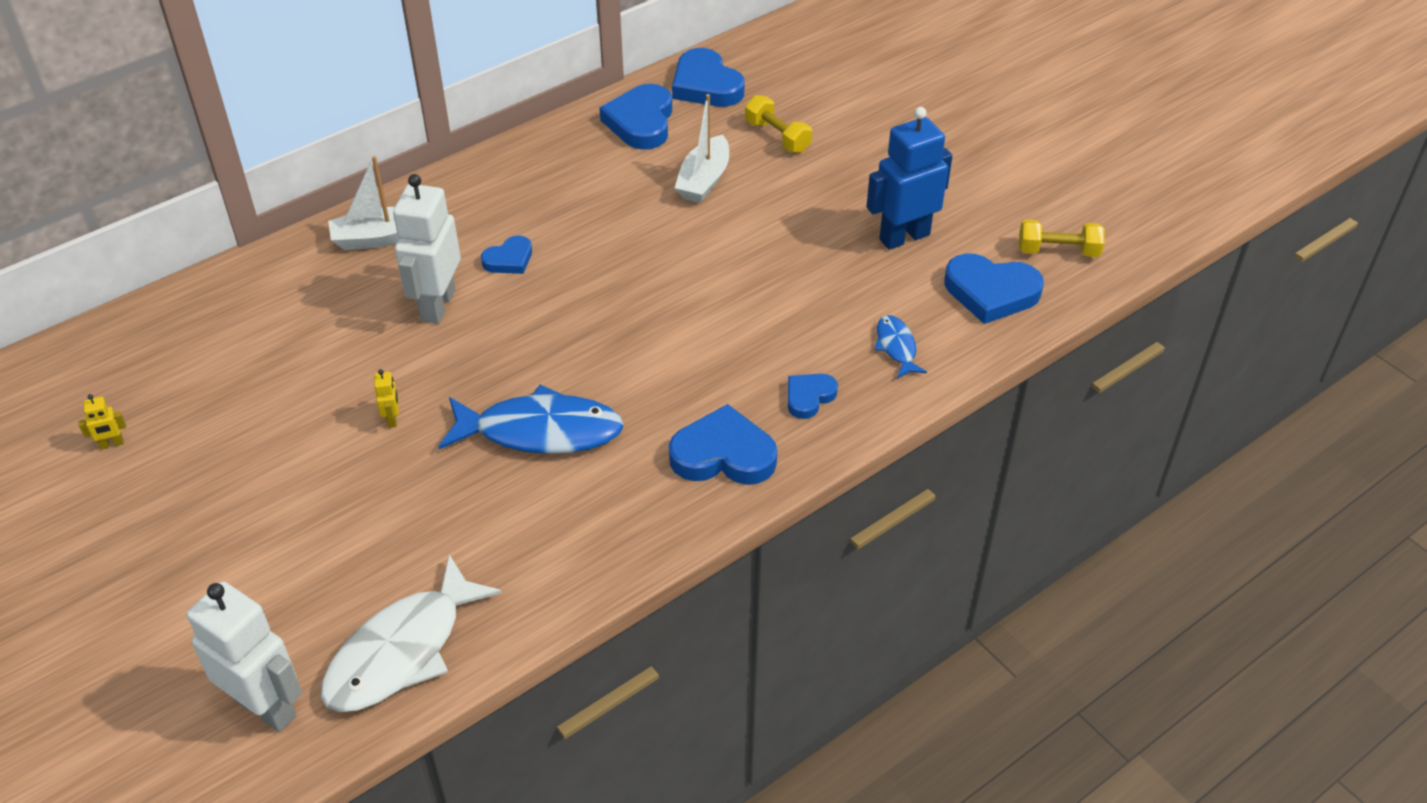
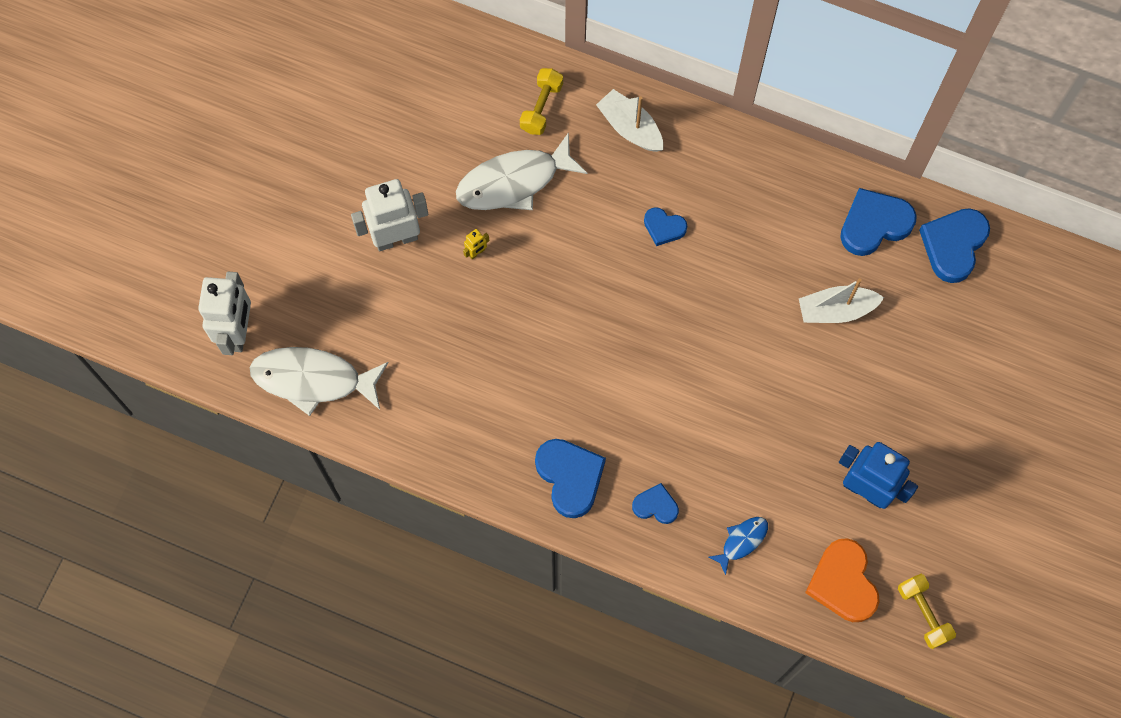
camera: 60 degrees right, 25 degrees up
yellow robot [78,394,126,450] -> none
white robot [393,174,461,324] -> white robot moved to [351,179,428,251]
blue fish [438,384,624,454] -> none
yellow dumbbell [745,95,812,153] -> yellow dumbbell moved to [520,68,563,135]
blue heart [944,253,1044,324] -> orange heart [805,538,880,622]
none -> white fish [456,132,587,210]

